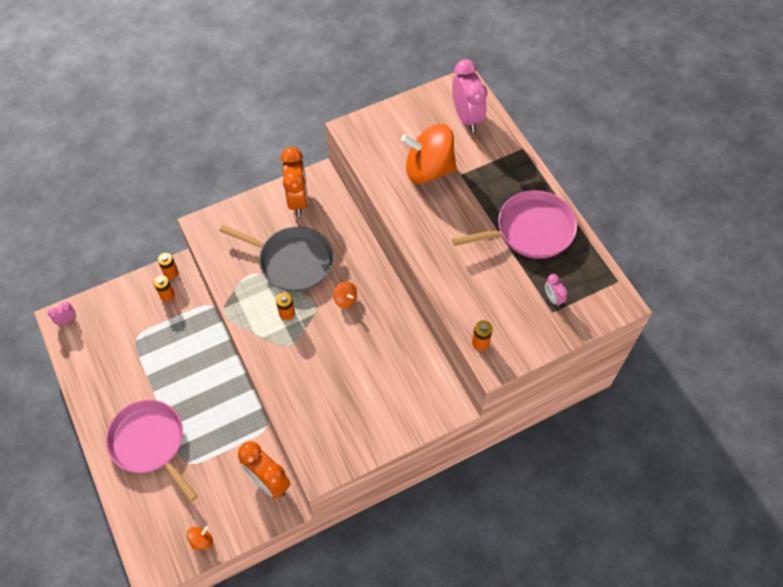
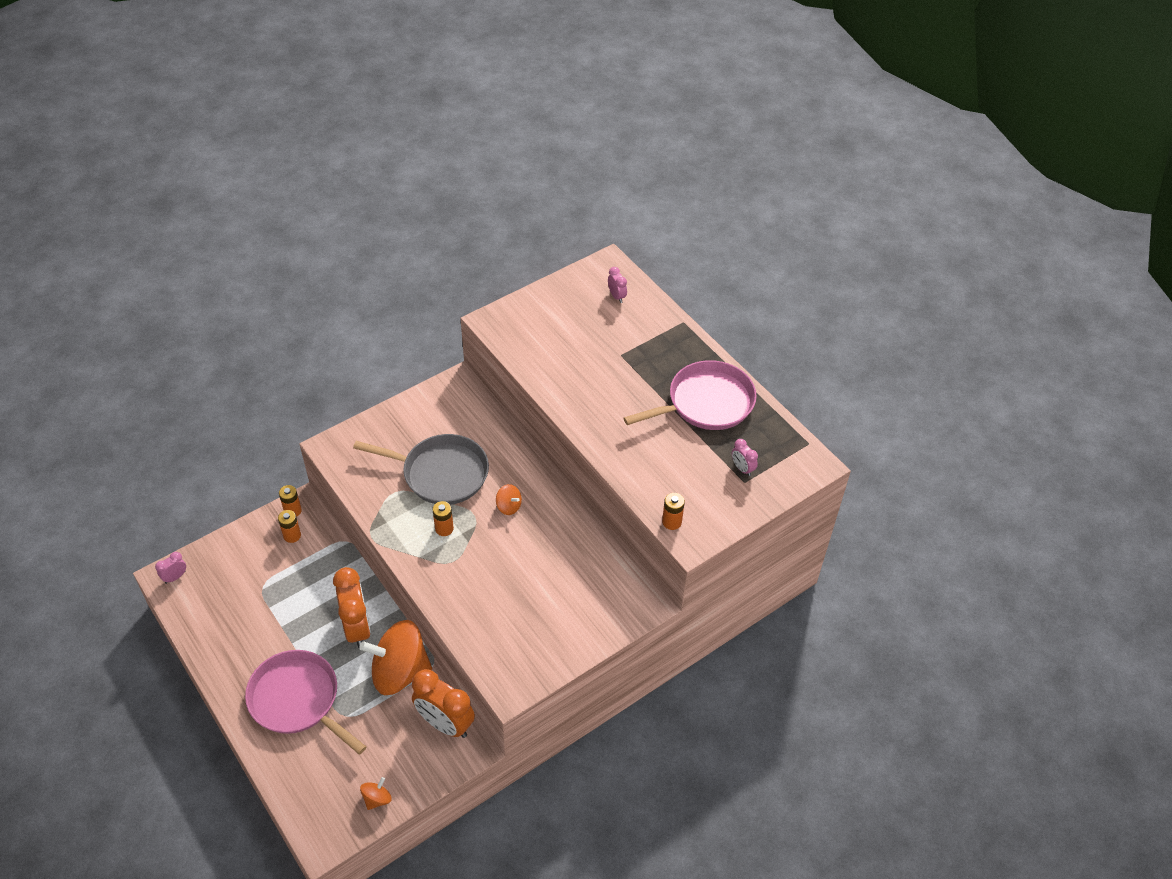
camera: 10 degrees left, 10 degrees down
orange clock [281,147,308,216] -> orange clock moved to [333,567,371,648]
orange spinning top [401,124,457,184] -> orange spinning top moved to [359,620,432,695]
pink clock [452,59,487,132] -> pink clock [608,267,627,303], size x0.47

